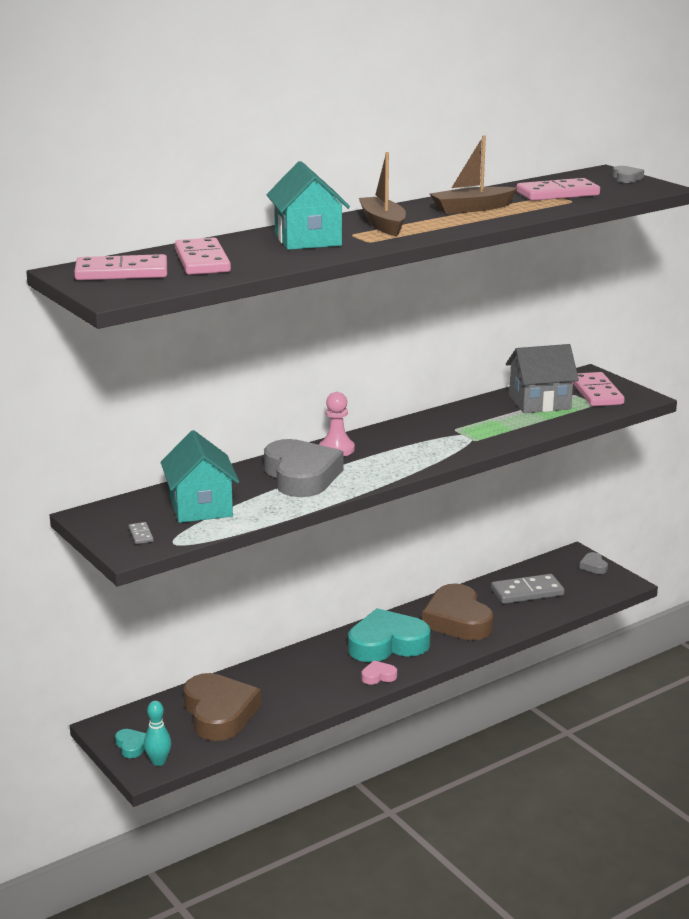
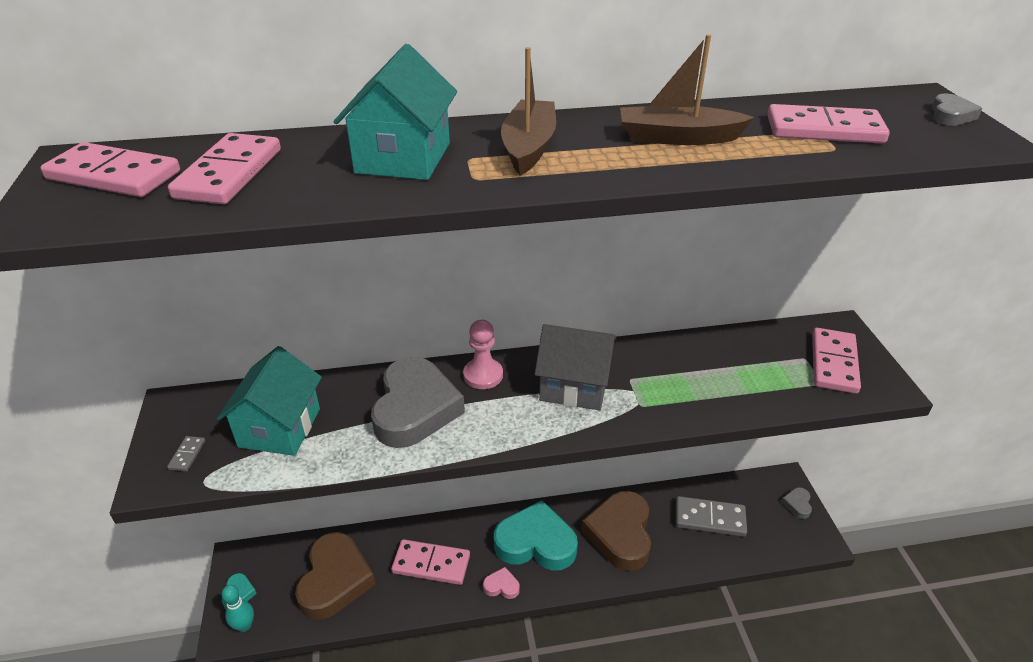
camera: 25 degrees right, 15 degrees up
grey house [506,344,579,413] -> grey house moved to [534,324,617,410]
none -> pink domino [391,539,470,585]

